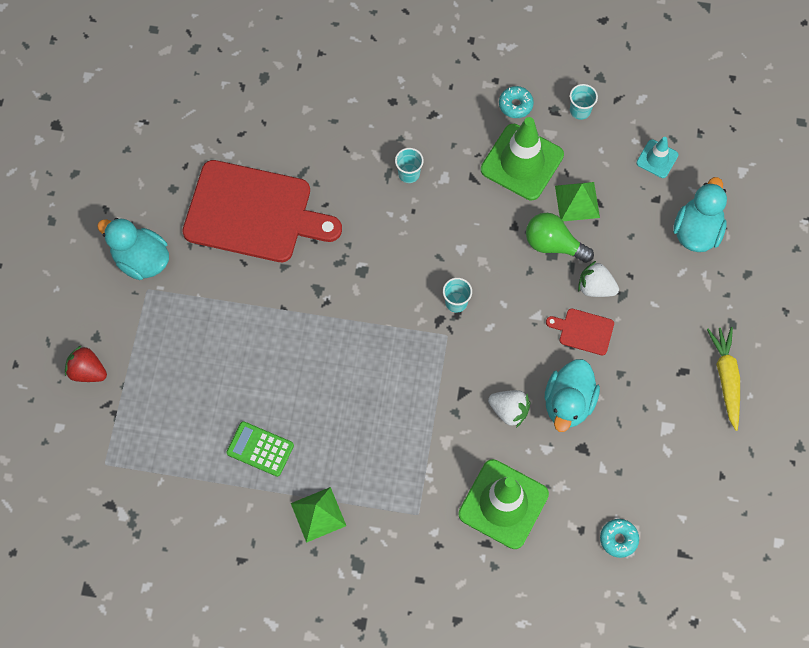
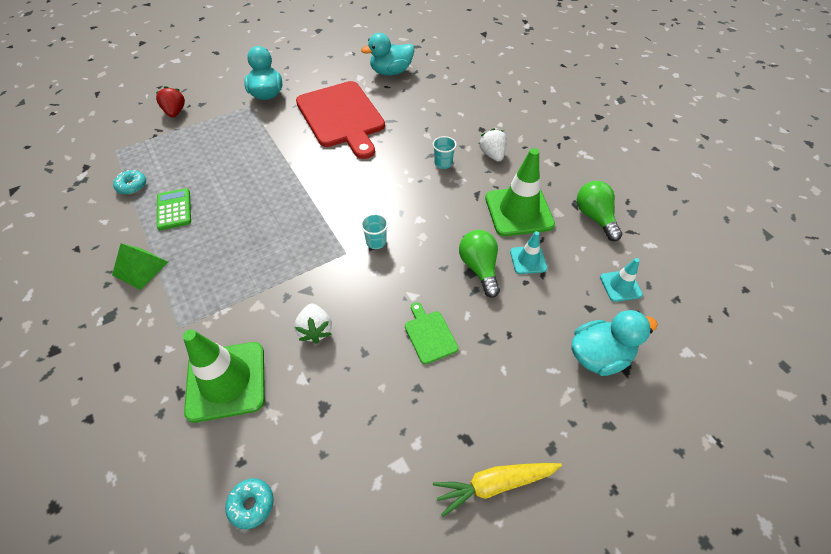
camera: 50 degrees right, 15 degrees down
turquoise donut [499,86,534,118] -> turquoise donut moved to [113,170,146,195]
turquoise duck [544,359,600,432] -> turquoise duck moved to [361,33,414,76]
red cutting board [546,308,614,355] -> green cutting board [405,302,459,364]
green pyramid [555,182,600,221] -> turquoise traffic cone [510,231,547,274]
turquoise cup [570,84,598,120] -> green light bulb [577,181,622,241]
white strawberry [578,261,619,297] -> white strawberry moved to [478,128,507,162]
yellow carrot [707,327,740,431] -> yellow carrot turned 150 degrees counterclockwise [433,463,562,517]

